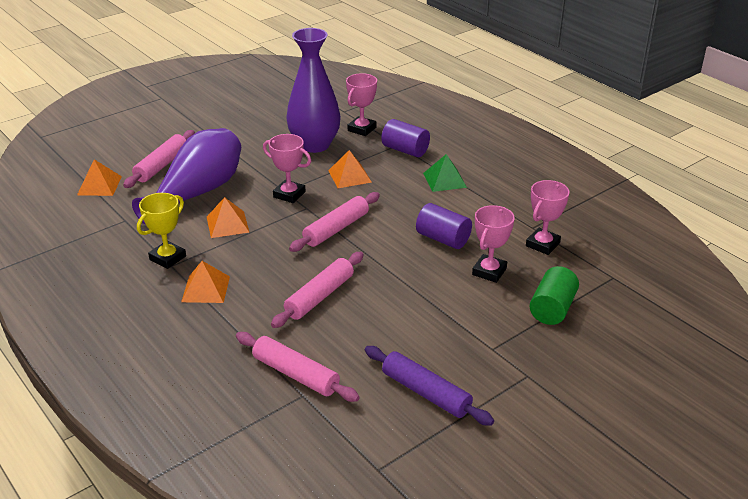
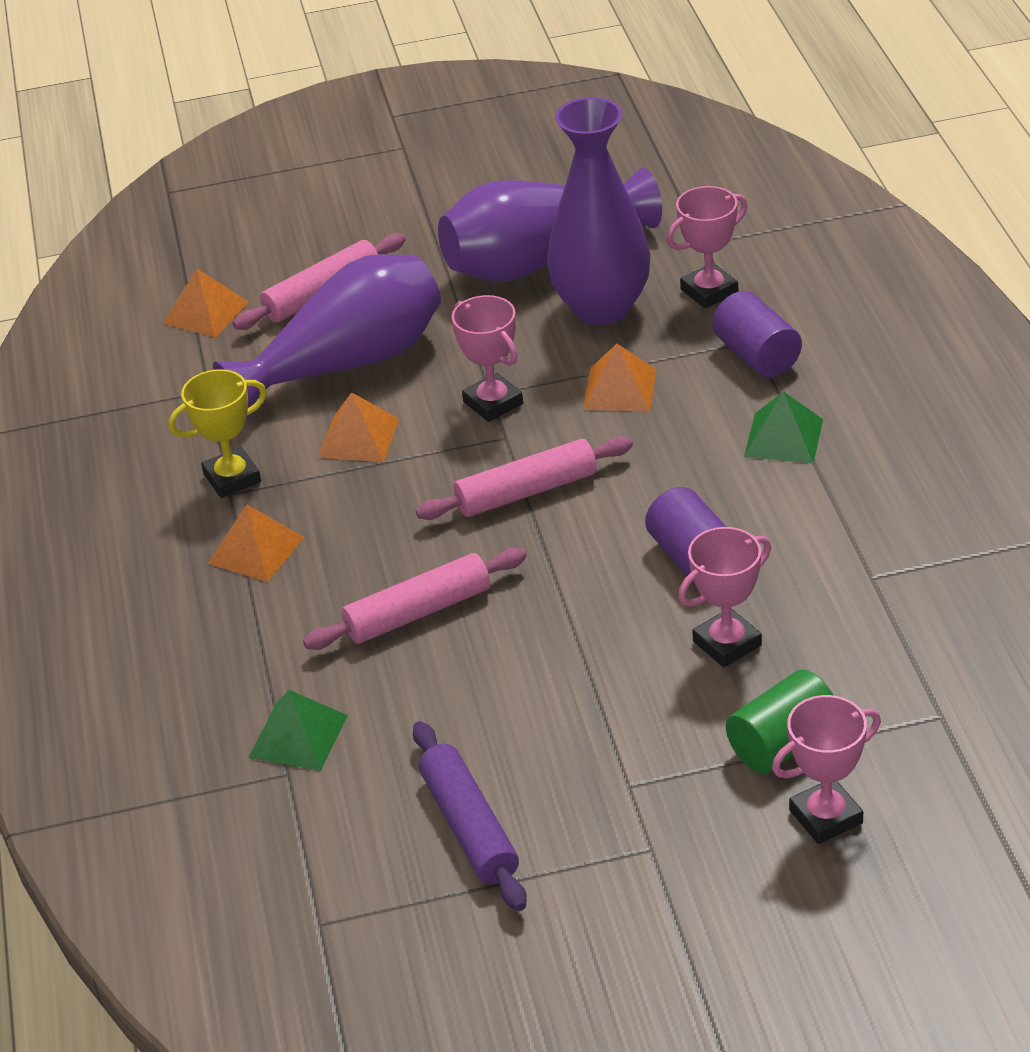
camera: 30 degrees right, 5 degrees up
pink rolling pin [236,332,360,402] -> green pyramid [248,690,348,771]
pink trophy [526,180,570,255] -> pink trophy moved to [772,695,881,844]
none -> purple vase [438,168,662,282]

